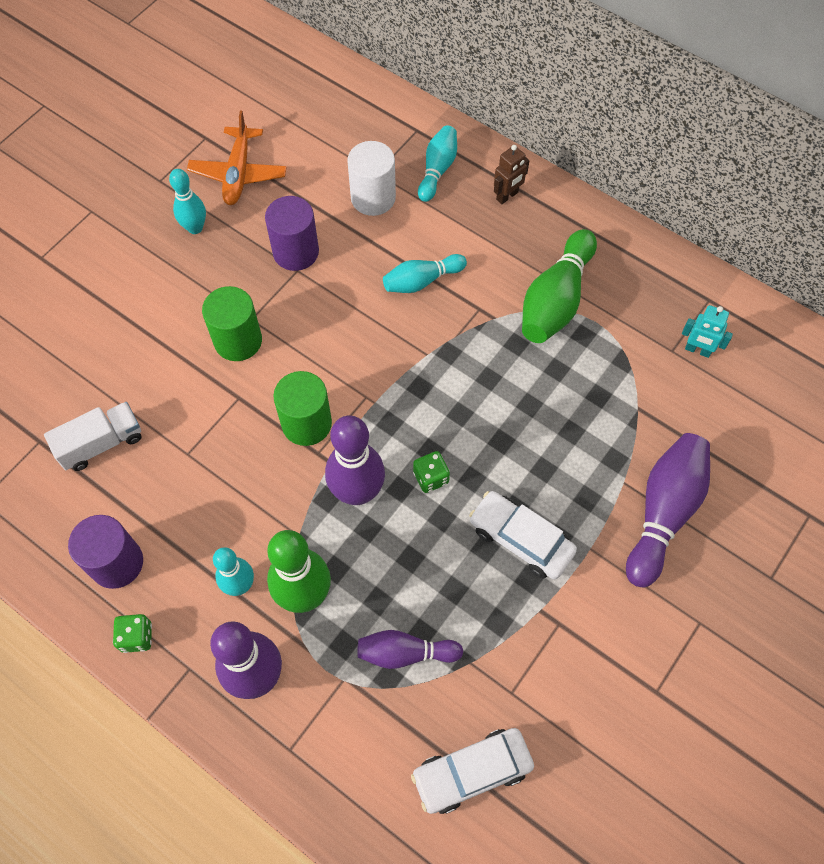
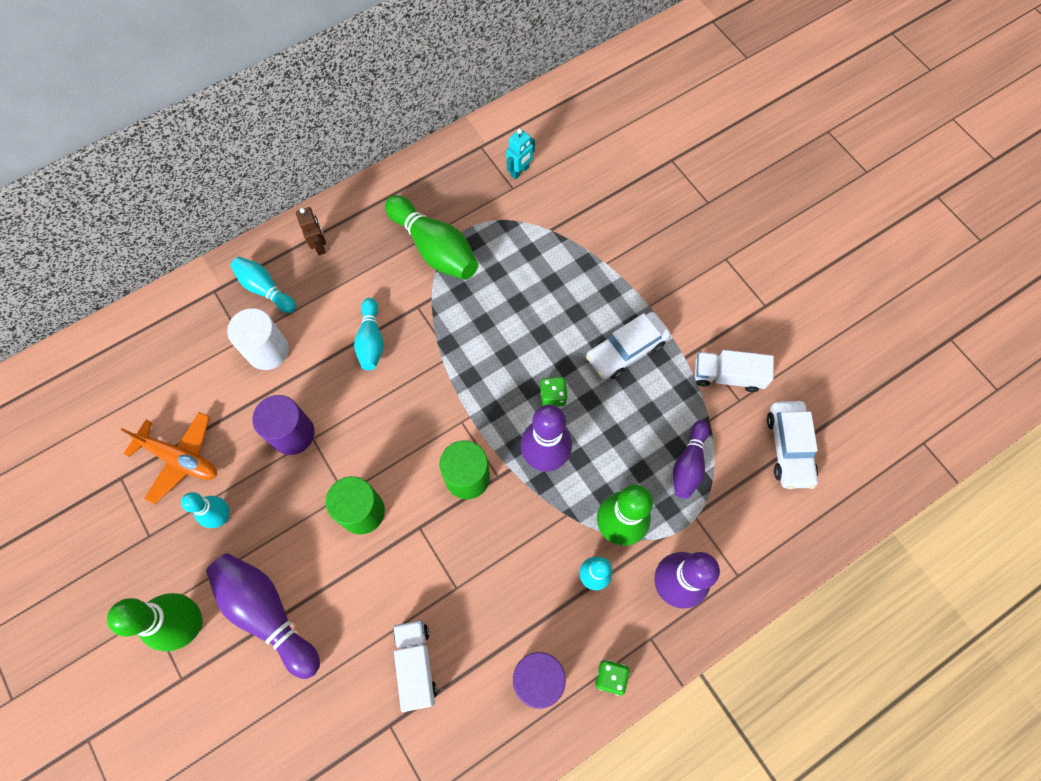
camera: 70 degrees left, 5 degrees up
purple bowling pin [626,433,710,588] -> purple bowling pin moved to [206,553,320,679]
none -> green bowling pin [107,593,203,652]
none -> white truck [695,350,774,392]

